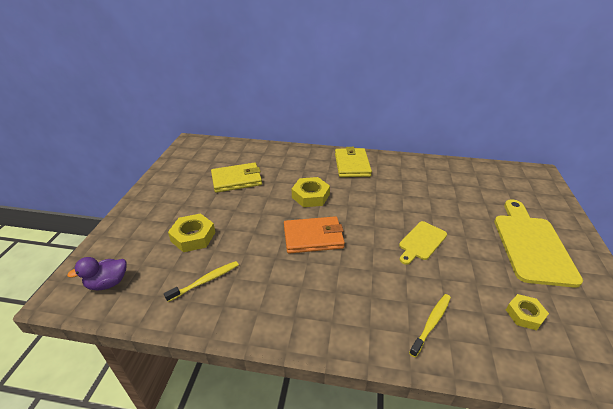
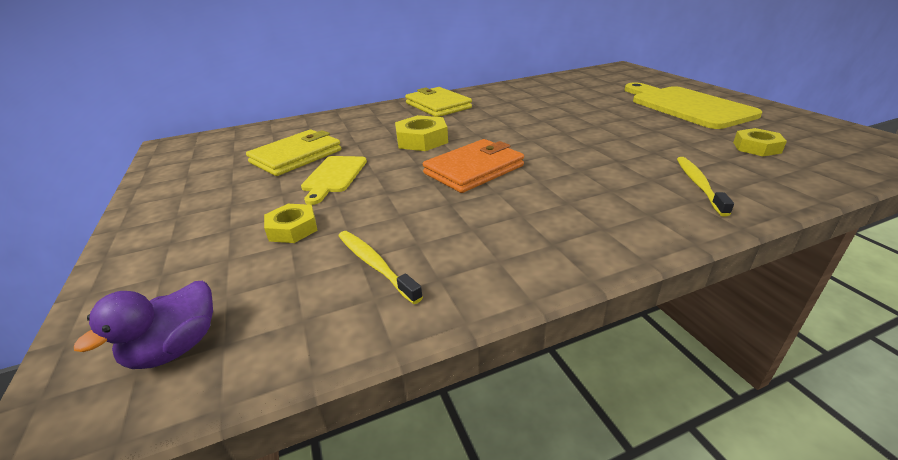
camera: 30 degrees left, 5 degrees down
yellow toothbrush [164,261,239,302] -> yellow toothbrush turned 60 degrees counterclockwise [339,231,423,304]
yellow nut [168,214,215,252] -> yellow nut [264,204,317,243], size x0.66
yellow cutting board [399,221,447,265] -> yellow cutting board moved to [301,156,367,205]

